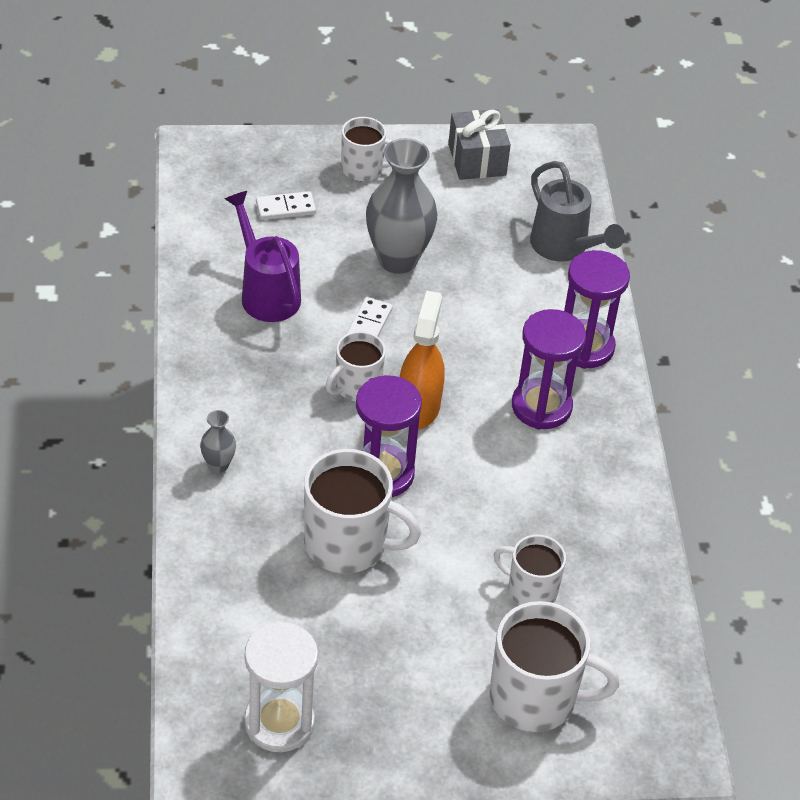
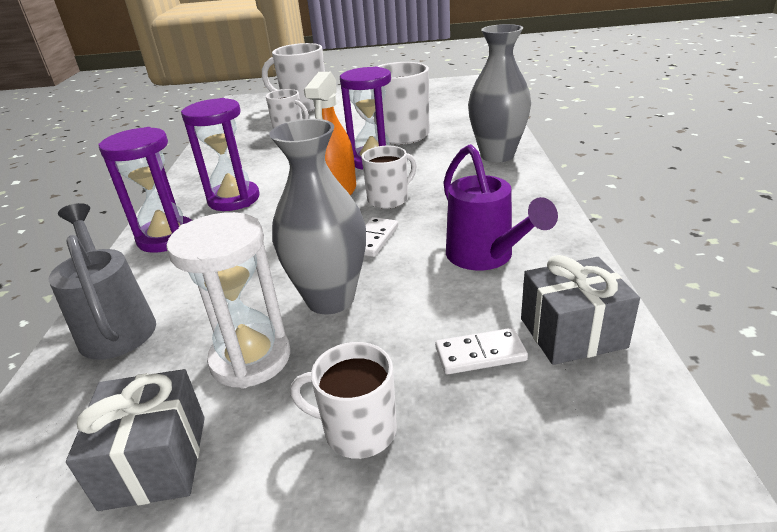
camera: 170 degrees left, 15 degrees down
grey vase [200,410,236,473] -> grey vase [468,24,531,163], size x2.18
white hourglass [244,621,318,752] -> white hourglass moved to [166,212,290,389]
none -> grey gift [521,255,640,365]

